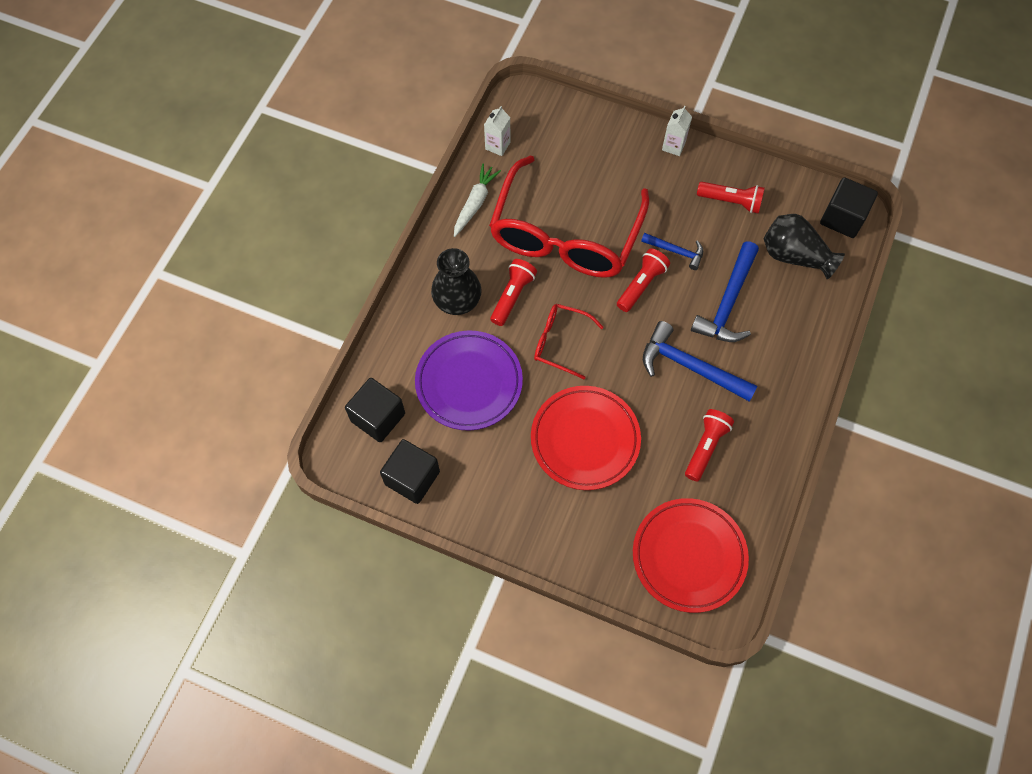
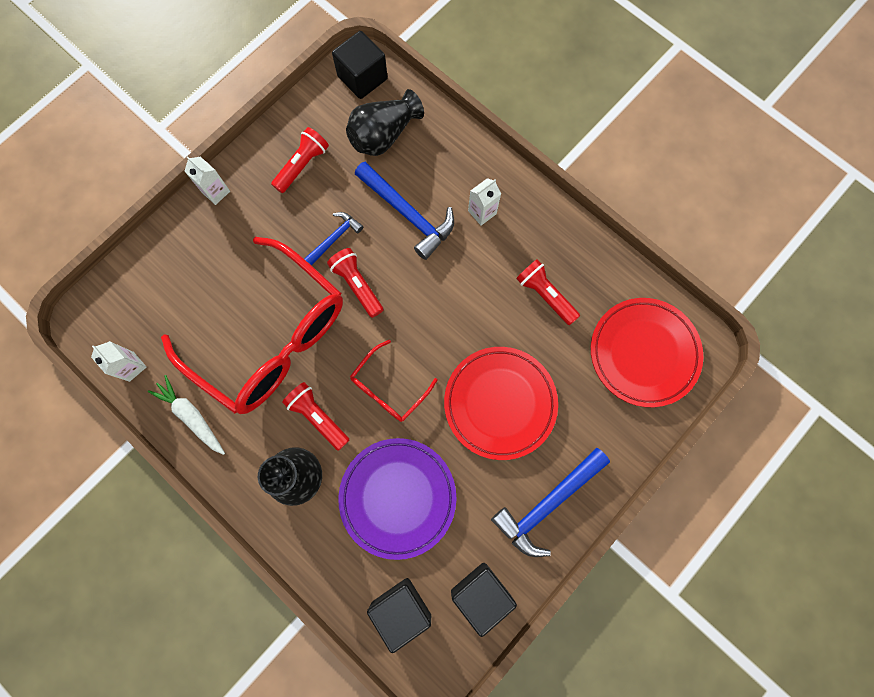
camera: 70 degrees left, 10 degrees up
blue hammer [643,321,758,402] -> blue hammer moved to [491,448,610,557]
none -> white carton [468,178,501,226]

